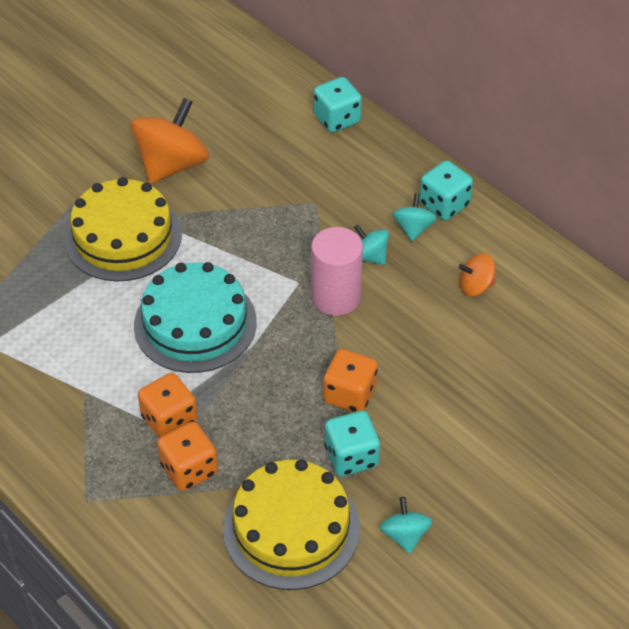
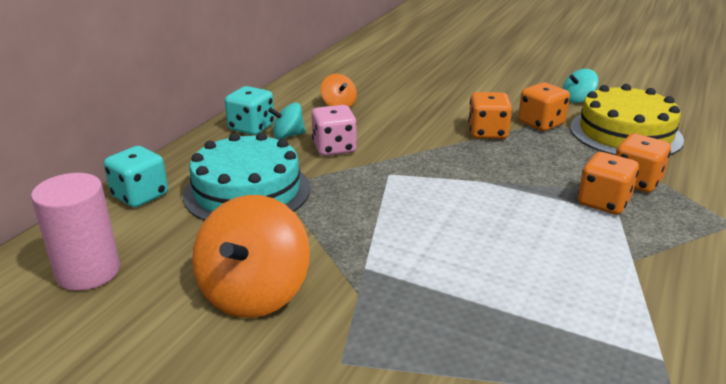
camera: 110 degrees left, 20 degrees down
yellow cake [65,177,182,282] -> none
orange spinning top [131,98,209,184] -> orange spinning top turned 90 degrees counterclockwise [192,195,310,318]
turquoise cake [134,262,257,373] -> turquoise cake moved to [183,132,310,221]
pink cylinder [311,227,363,316] -> pink cylinder moved to [31,173,120,291]
turquoise dice [325,411,380,476] -> orange dice [518,82,570,131]
turquoise spinning top [354,225,389,265] -> pink dice [311,105,357,156]

